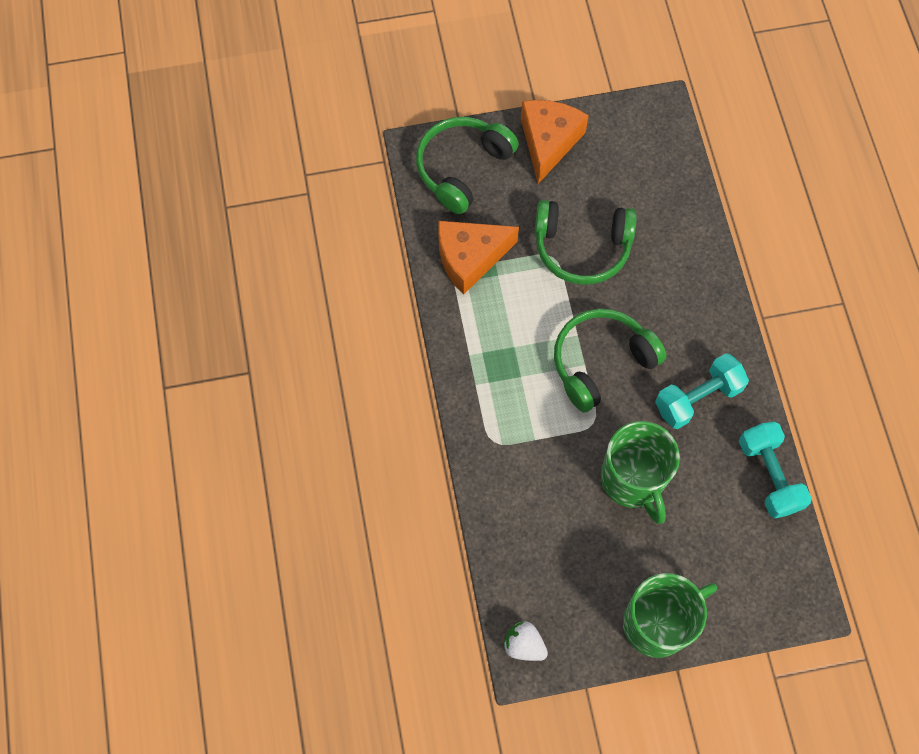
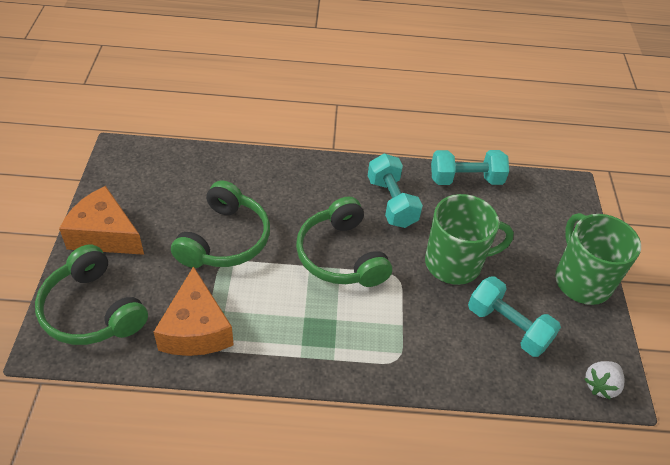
camera: 80 degrees left, 20 degrees down
none -> turquoise dumbbell [468,276,561,357]

